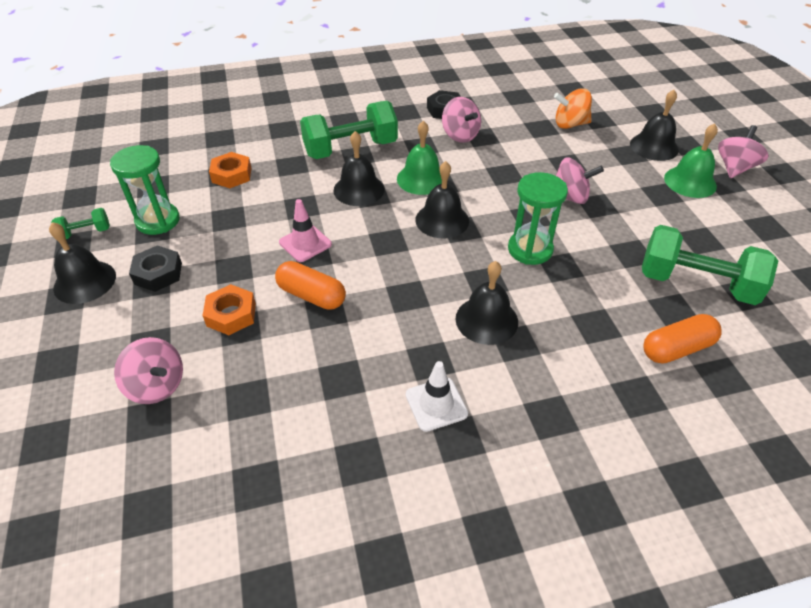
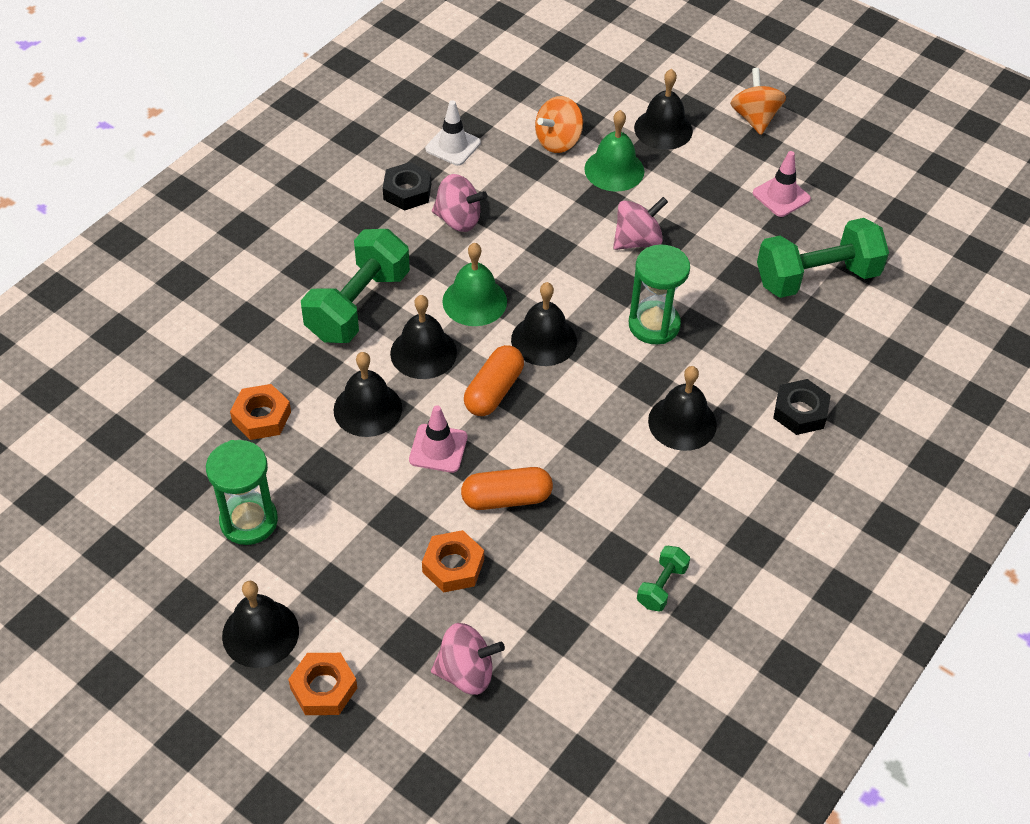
camera: 40 degrees left, 5 degrees up
green dumbbell [51,208,110,239] -> green dumbbell moved to [637,546,690,612]
black nut [129,245,182,292] -> black nut moved to [773,379,831,435]
white traffic cone [406,361,468,432] -> white traffic cone moved to [425,100,481,166]
orange capsule [643,314,721,364] -> orange capsule moved to [464,345,524,416]
green bell [664,124,718,198] -> green bell moved to [584,110,644,192]
pink spinning top [718,125,768,178] -> orange spinning top [730,68,786,135]
none -> orange nut [288,653,357,715]
none -> black bell [333,352,402,437]
none -> pink traffic cone [753,151,811,217]

